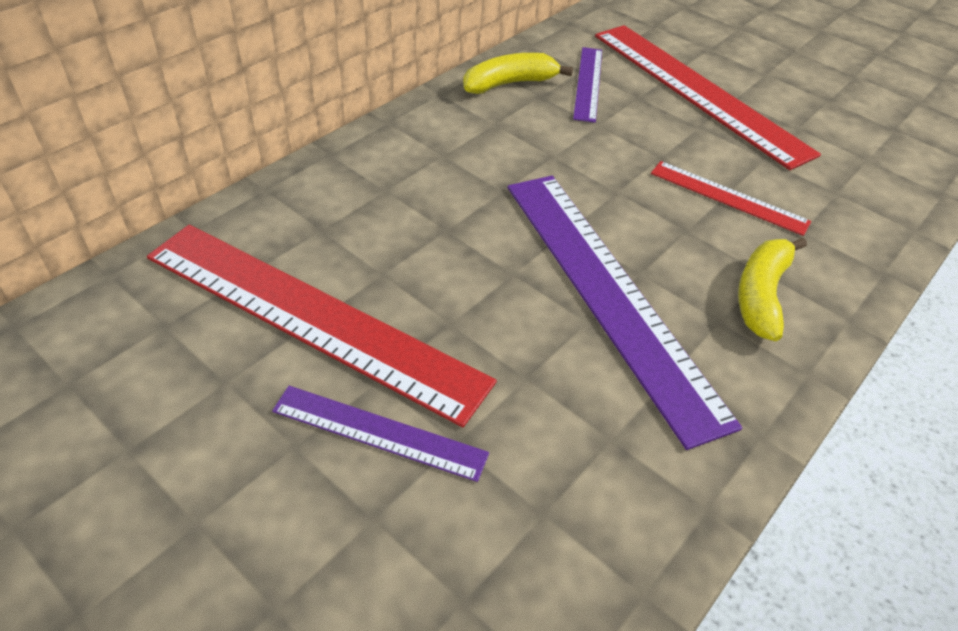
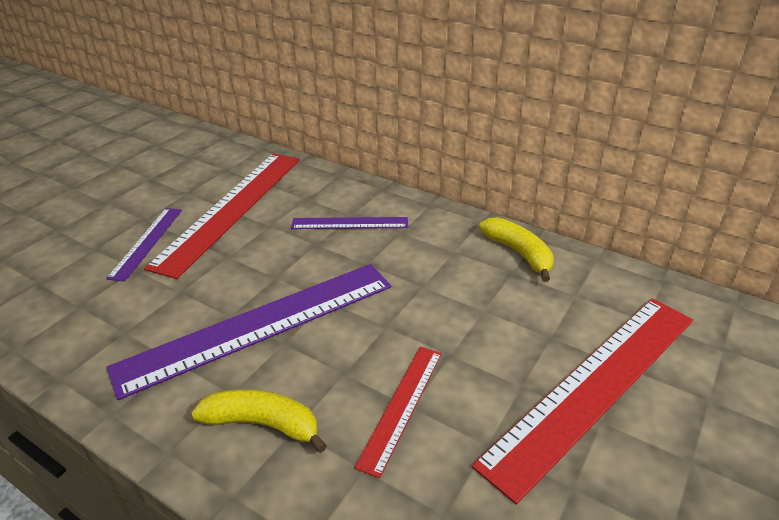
camera: 85 degrees right, 10 degrees down
purple ruler [573,47,602,123] -> purple ruler moved to [291,217,408,229]

